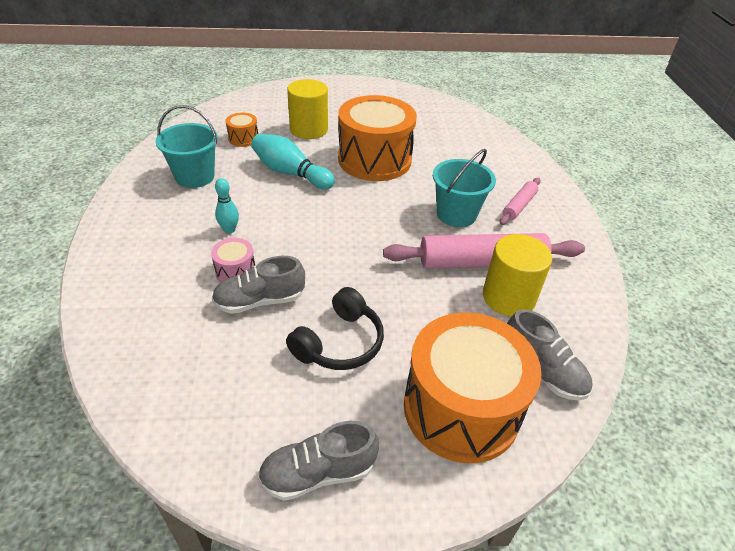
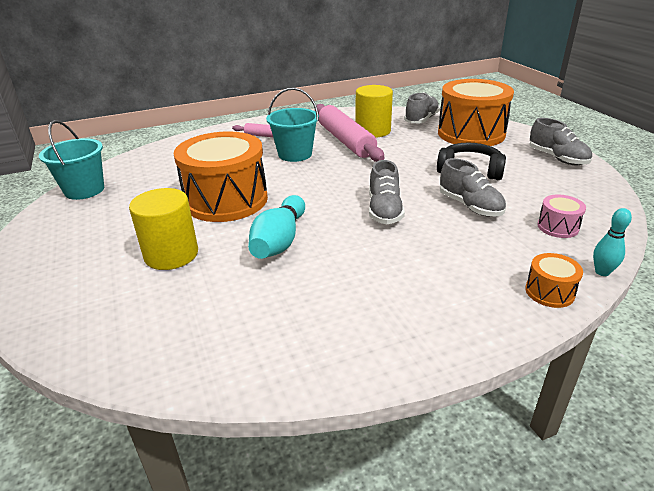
camera: 105 degrees left, 10 degrees down
turquoise bucket [155,105,218,188] -> turquoise bucket moved to [39,120,104,200]
pink drum [211,238,255,282] -> pink drum moved to [537,195,586,238]
turquoise bowling pin [215,178,239,234] -> turquoise bowling pin moved to [593,208,632,276]
orange drum [226,113,258,147] -> orange drum moved to [525,253,583,308]
none -> grey shoe [369,160,405,224]

